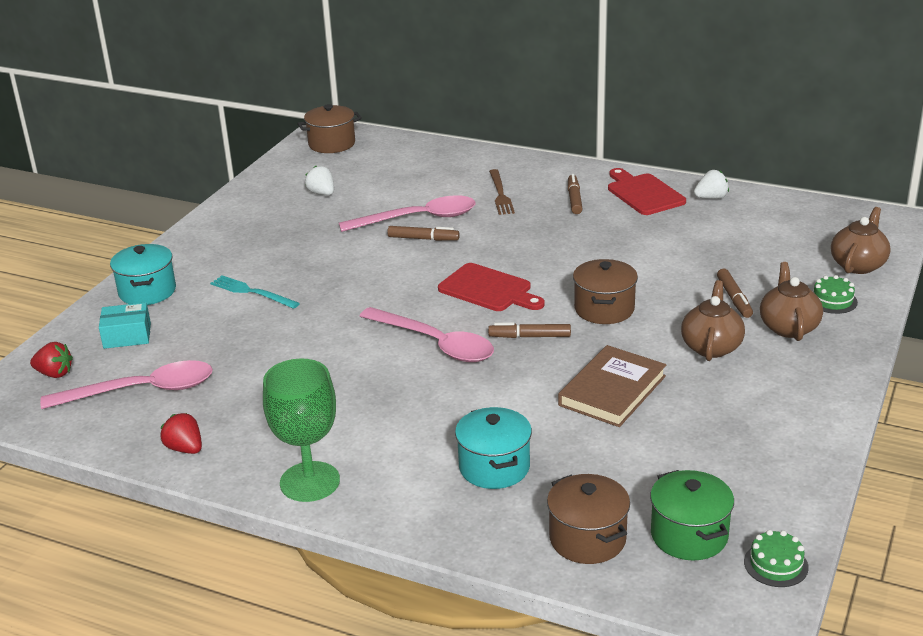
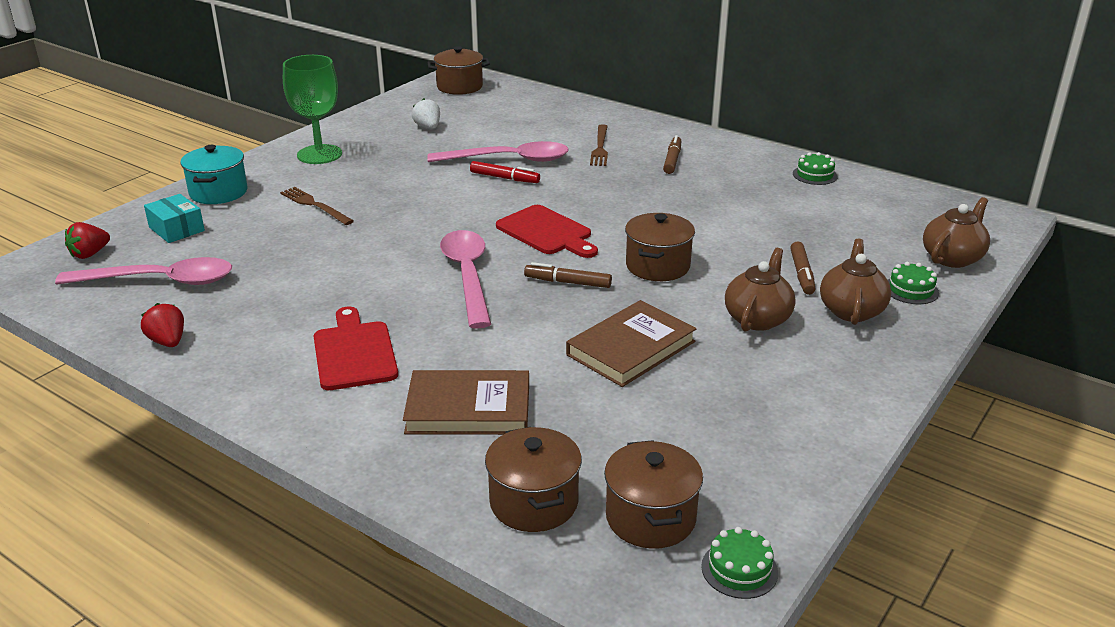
camera: 10 degrees right, 0 degrees up
red strawberry [30,342,73,378] -> red strawberry turned 105 degrees clockwise [65,222,110,259]
turquoise box [99,302,151,349] -> turquoise box turned 45 degrees clockwise [144,194,205,243]
turquoise fork [210,275,300,309] -> brown fork [280,187,354,225]
green goblet [263,358,340,502] -> green goblet moved to [283,55,342,164]
pink spoon [360,307,494,362] -> pink spoon turned 150 degrees counterclockwise [440,230,491,329]
brown marker [387,226,460,241] -> red marker [470,161,540,183]
turquoise pot [455,407,532,489] -> brown book [403,370,529,435]
red cutting board [608,168,686,215] -> red cutting board moved to [314,307,398,390]
green pot [650,470,734,560] -> brown pot [604,440,703,549]
white strawberry [694,170,729,199] -> green cake [793,152,838,185]

